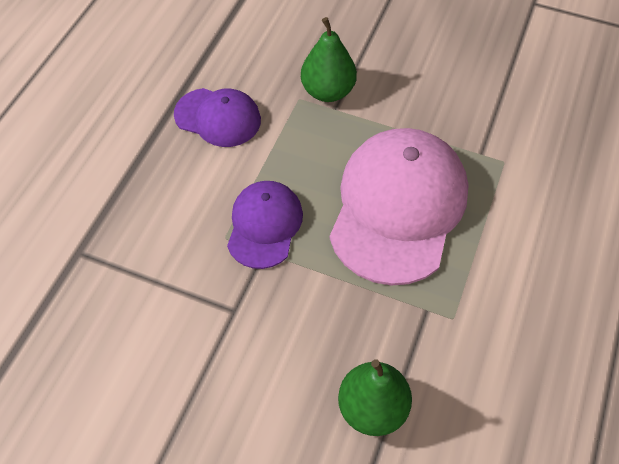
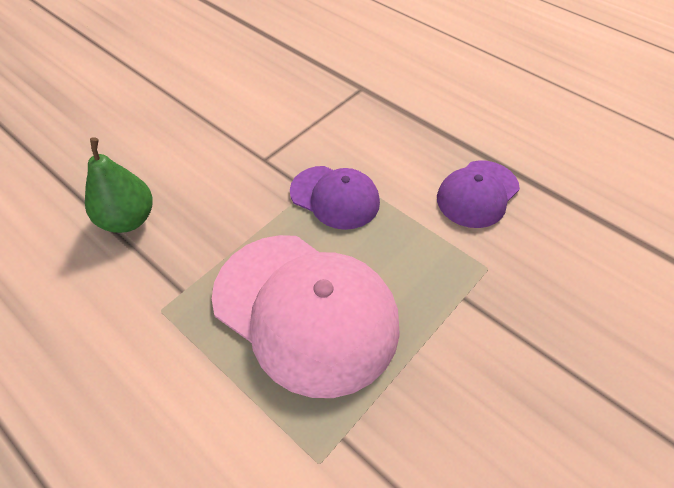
camera: 110 degrees right, 5 degrees down
green pear [301,17,357,102] -> none

